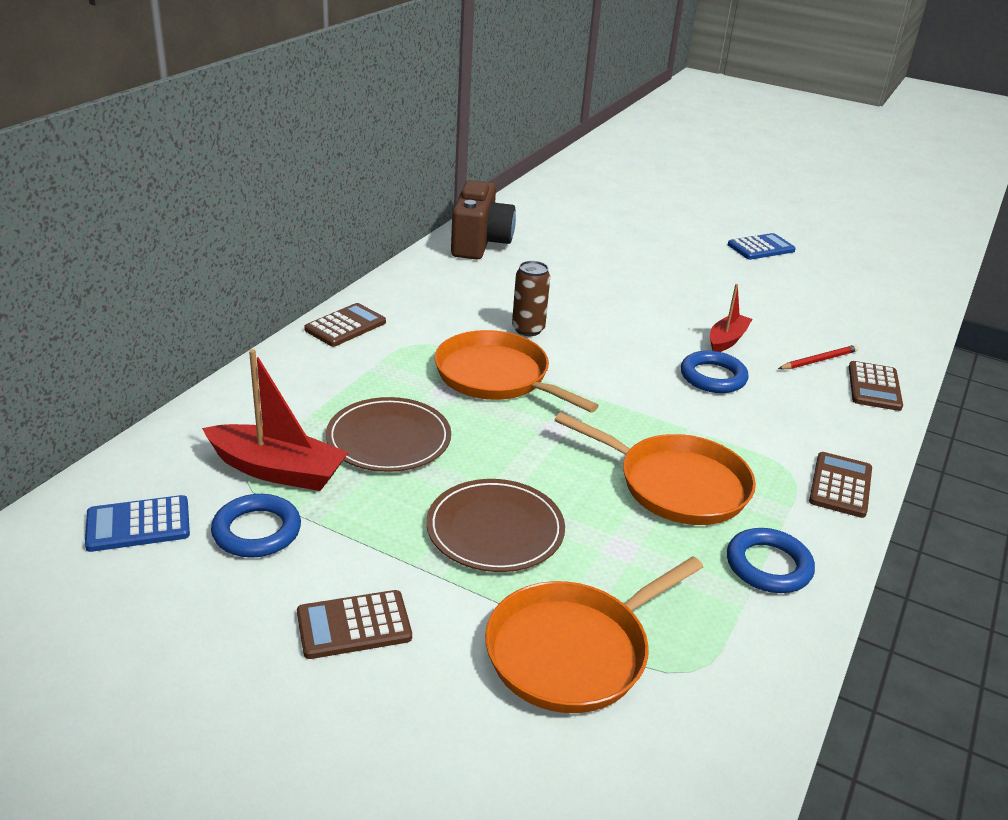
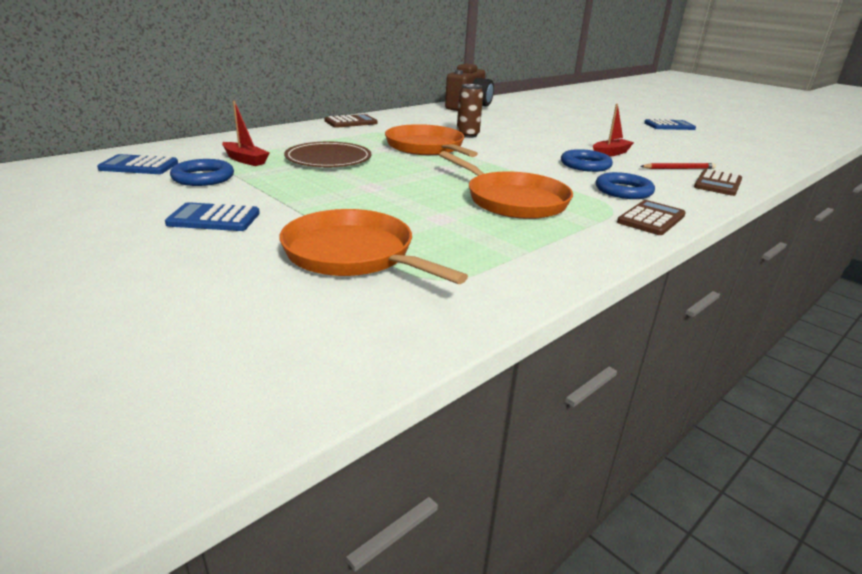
camera: 20 degrees right, 5 degrees down
red boat [202,349,349,491] -> red boat [222,101,269,166], size x0.62
brown calculator [297,590,412,659] -> blue calculator [165,202,260,231]
brown plate [427,479,565,572] -> none
orange pan [485,556,703,713] -> orange pan turned 60 degrees clockwise [279,209,468,284]
blue ring [727,528,815,593] -> blue ring moved to [595,172,655,199]

